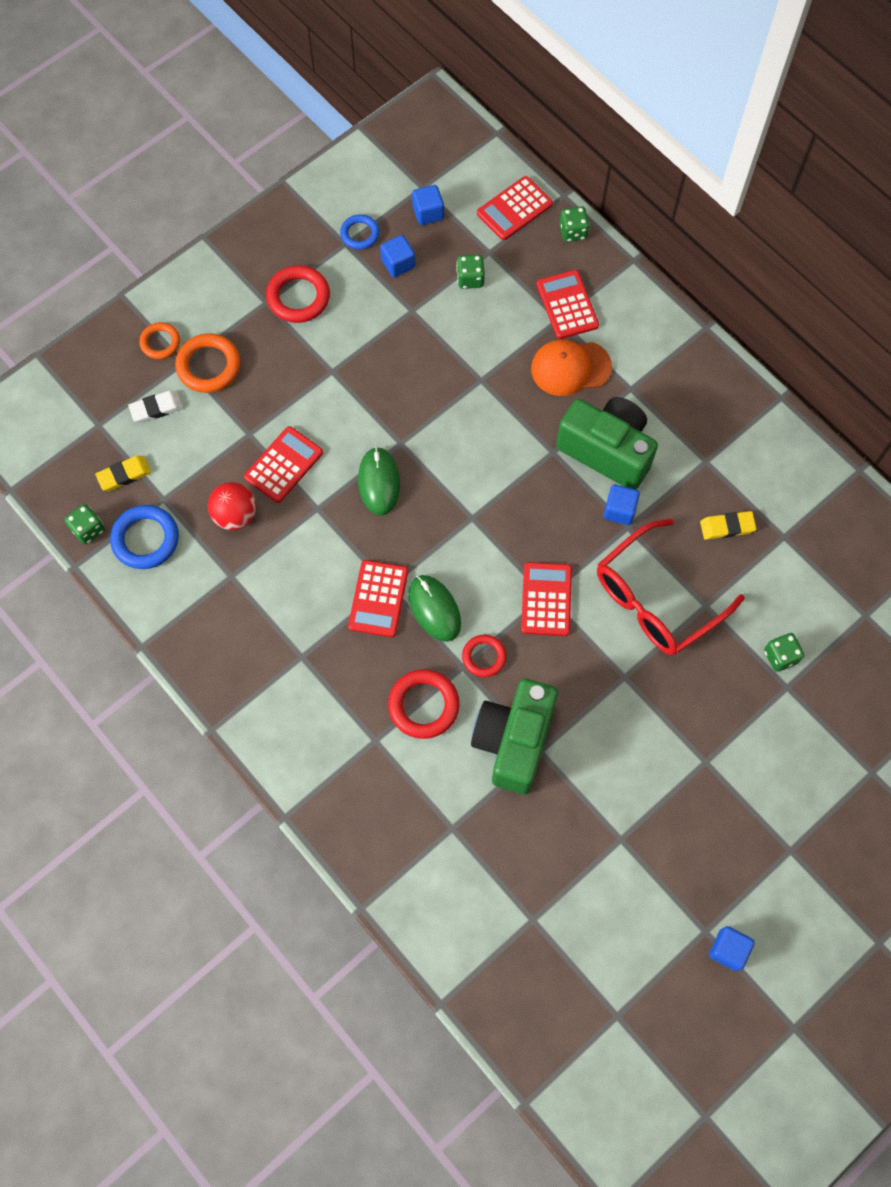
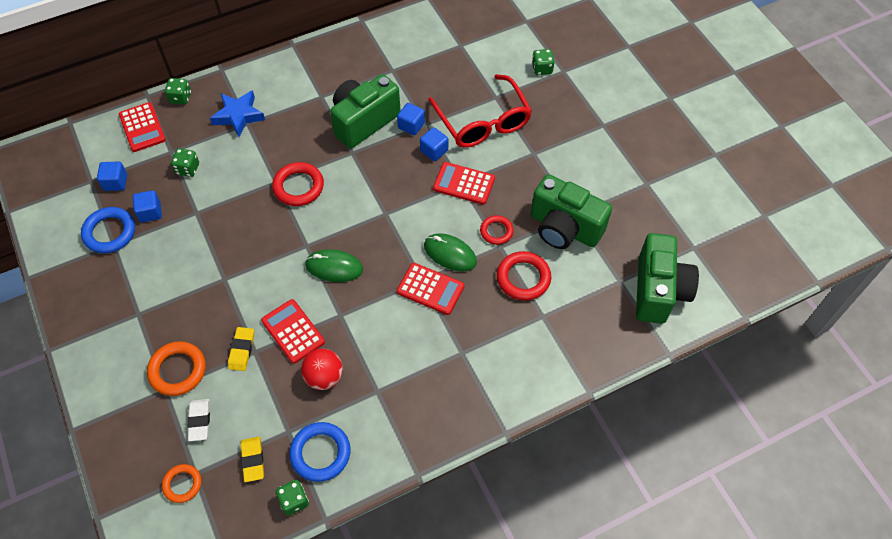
camera: 75 degrees left, 10 degrees down
orange ring [139,322,180,359] -> orange ring moved to [162,464,201,503]
red ring [266,265,330,323] -> red ring moved to [272,162,324,206]
blue ring [340,214,380,250] -> blue ring [81,207,135,254], size x1.58
green mouse [408,575,461,642] -> green mouse turned 45 degrees clockwise [424,233,477,272]
orange cap [531,340,612,396] -> none
red calculator [536,270,599,339] -> blue star [210,90,265,137]
yellow eraser [700,511,756,540] -> yellow eraser moved to [228,327,254,371]
blue cube [709,926,755,971] -> blue cube moved to [420,127,448,161]
none -> green camera [636,233,699,324]

